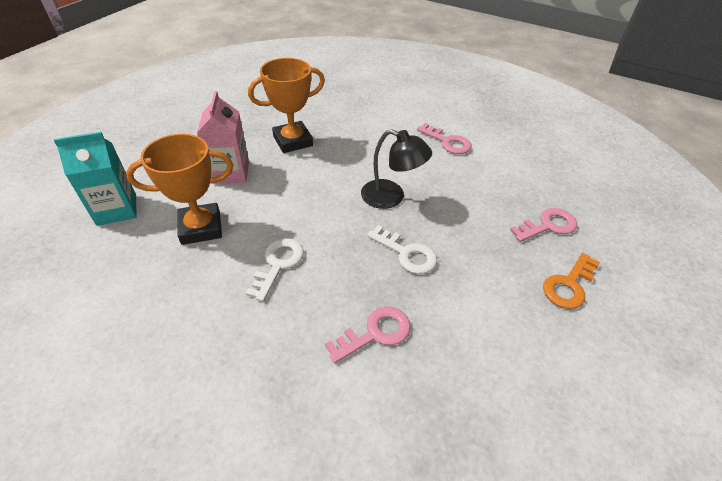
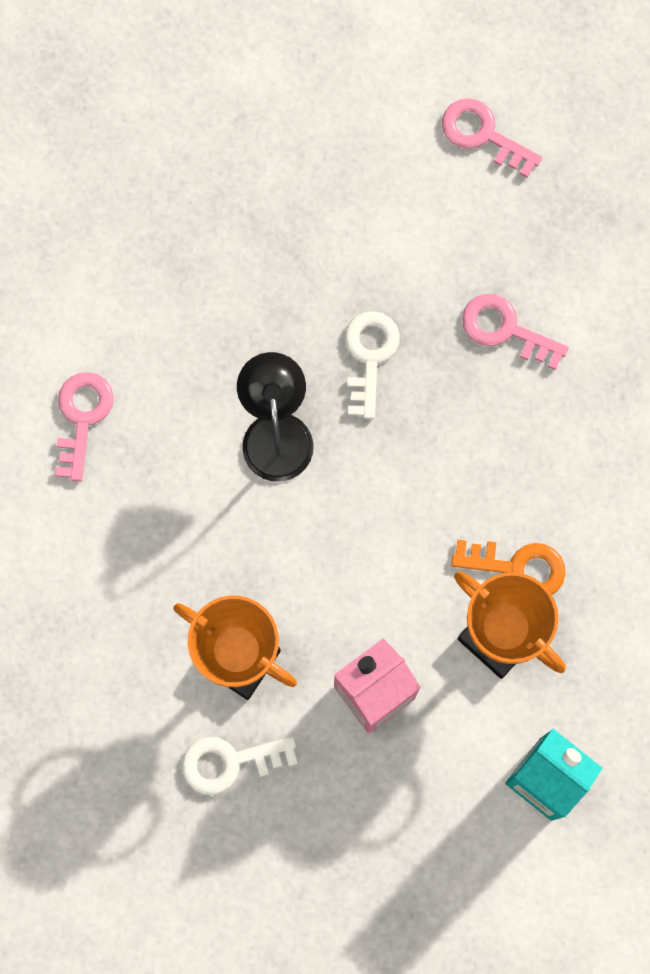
camera: 120 degrees left, 30 degrees up
white key [246,238,304,302] -> white key moved to [182,736,298,795]
pink key [510,208,577,242] -> pink key moved to [442,98,542,178]
orange key [543,253,600,309] -> orange key moved to [451,540,566,595]

